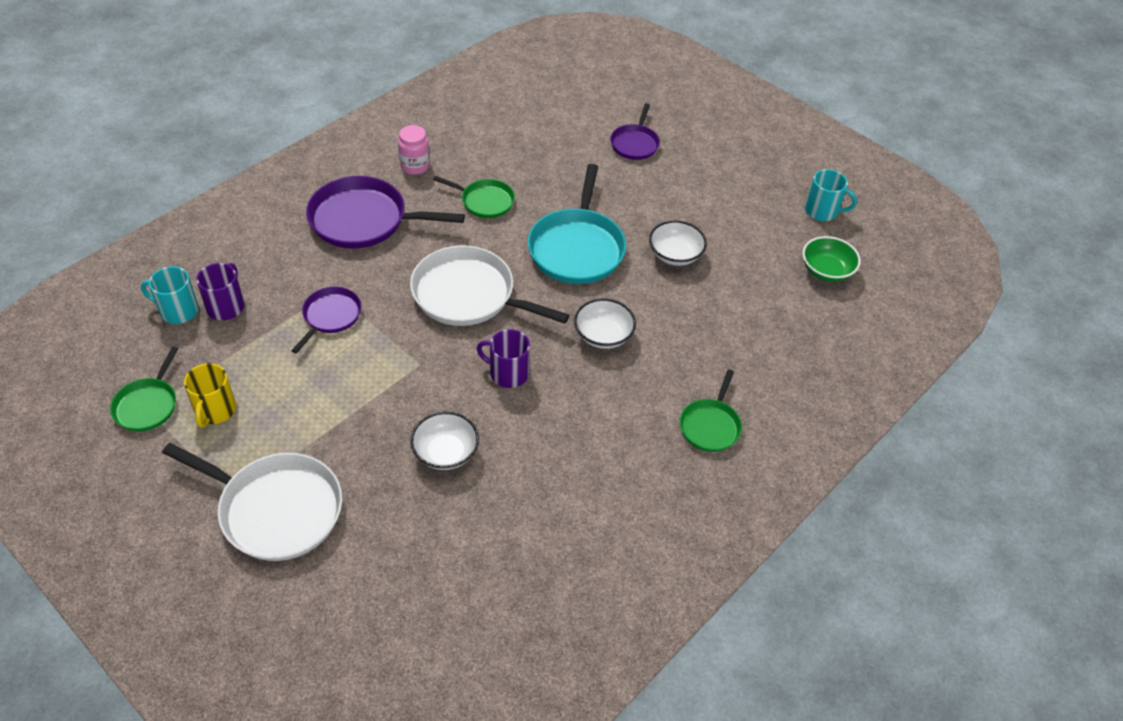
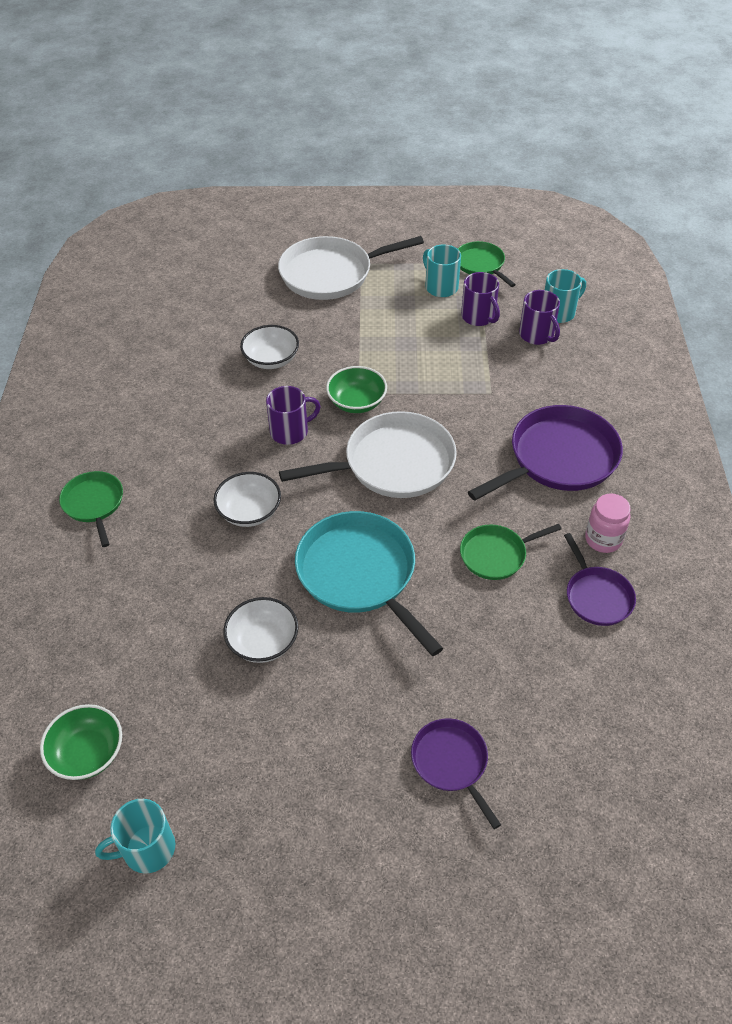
camera: 140 degrees right, 0 degrees up
yellow mug [184,363,236,428] -> turquoise mug [423,244,461,297]
purple pan [291,287,361,353] -> purple pan moved to [564,533,636,626]
none -> green bowl [326,366,387,413]
none -> purple mug [461,272,500,326]

